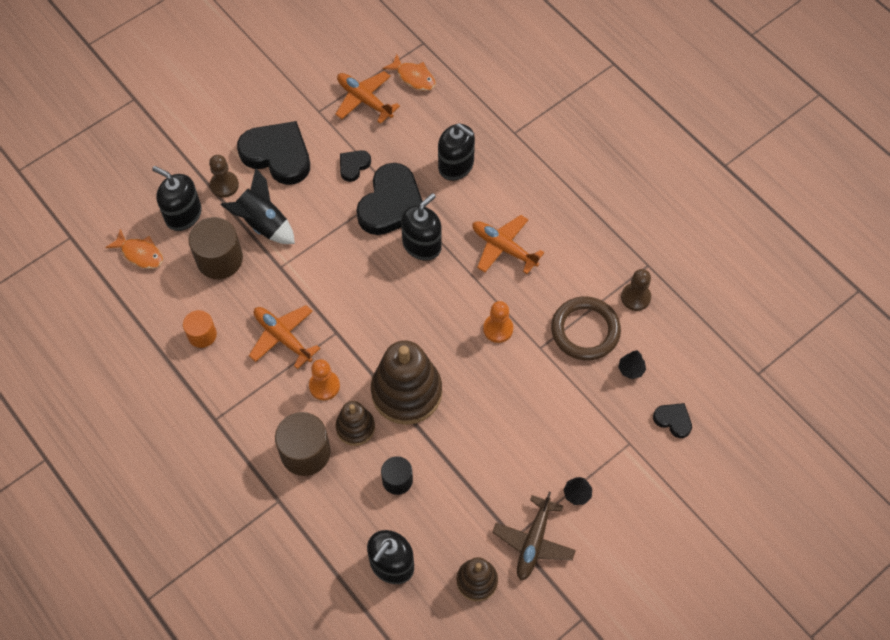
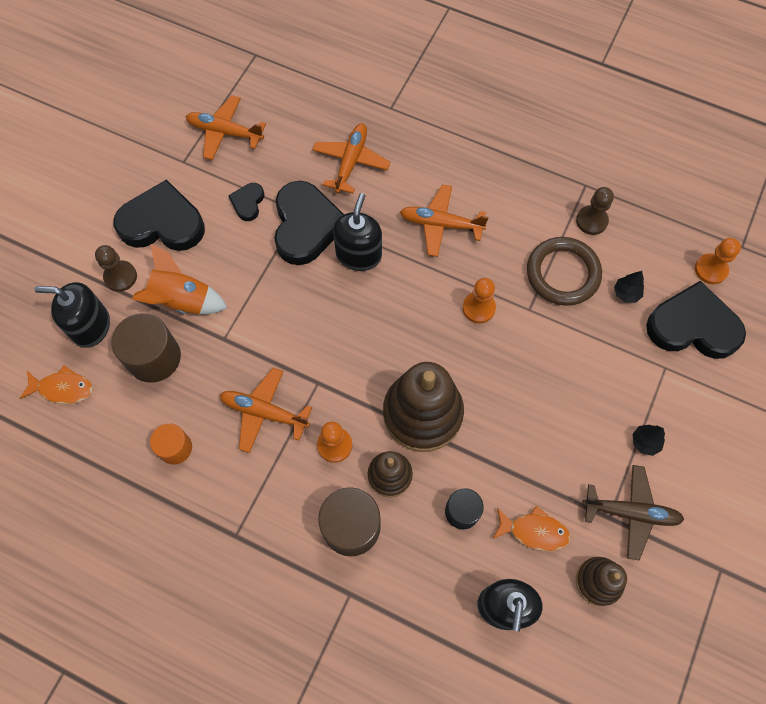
camera: 25 degrees left, 5 degrees up
black rocket [221,168,295,244] -> orange rocket [132,244,227,314]
orange fish [383,54,436,91] -> orange fish moved to [493,506,571,552]
black soap dispenser [438,123,475,181] -> orange plane [312,123,390,193]
brown plane [492,492,576,580] -> brown plane turned 75 degrees counterclockwise [582,465,685,560]
black heart [653,403,692,438] -> black heart [646,281,746,359], size x2.11
none -> orange pawn [695,238,741,284]

